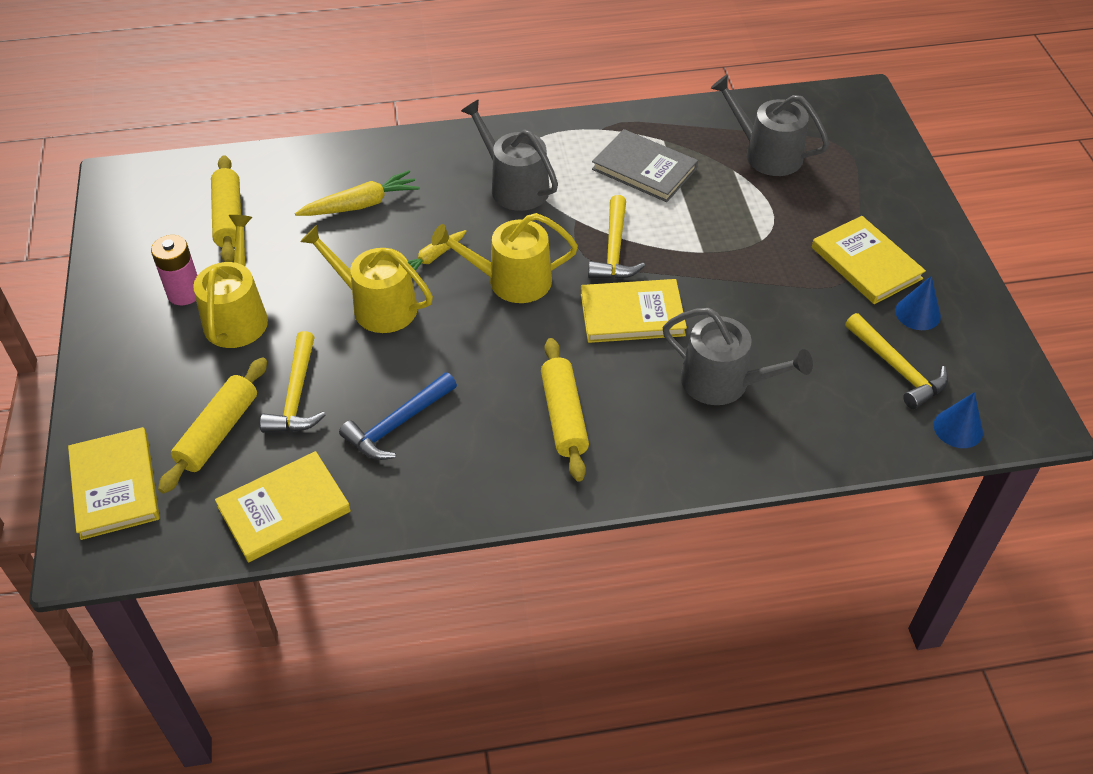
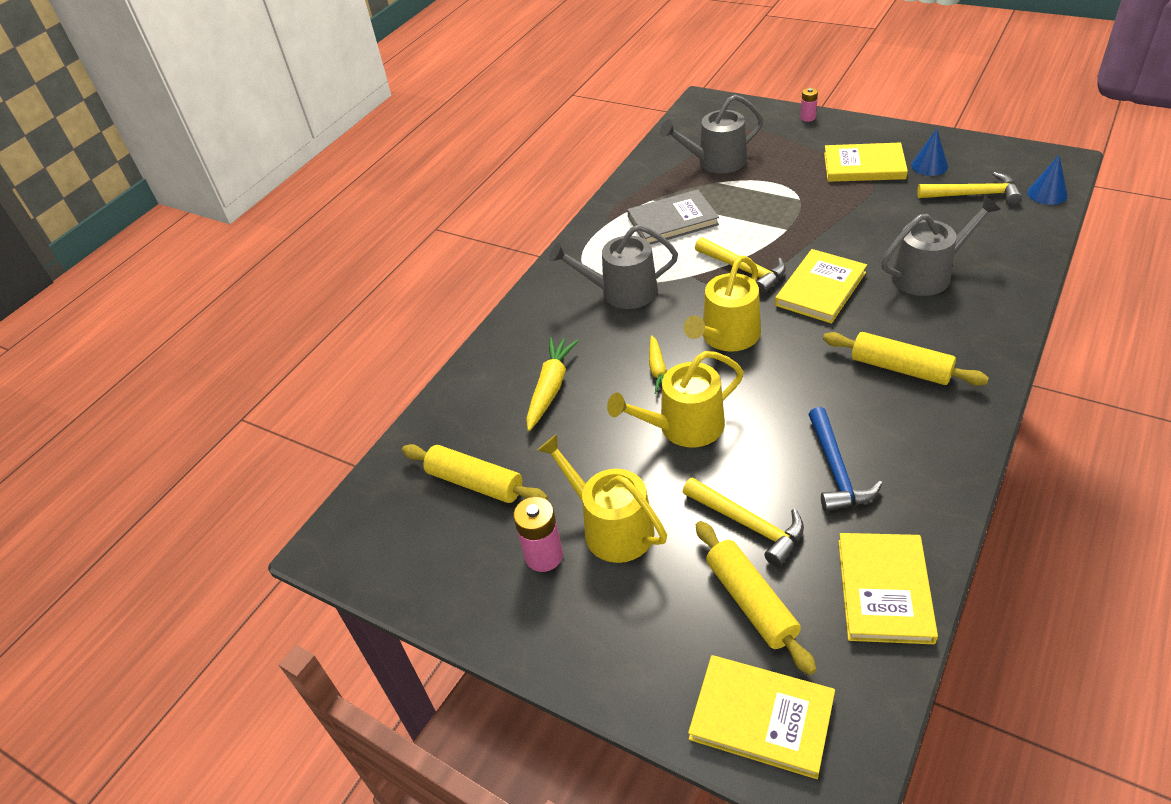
camera: 45 degrees left, 5 degrees down
none -> pink battery [800,88,818,122]

